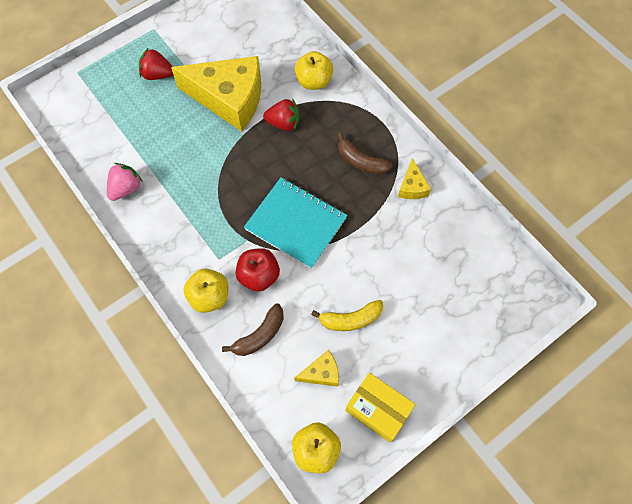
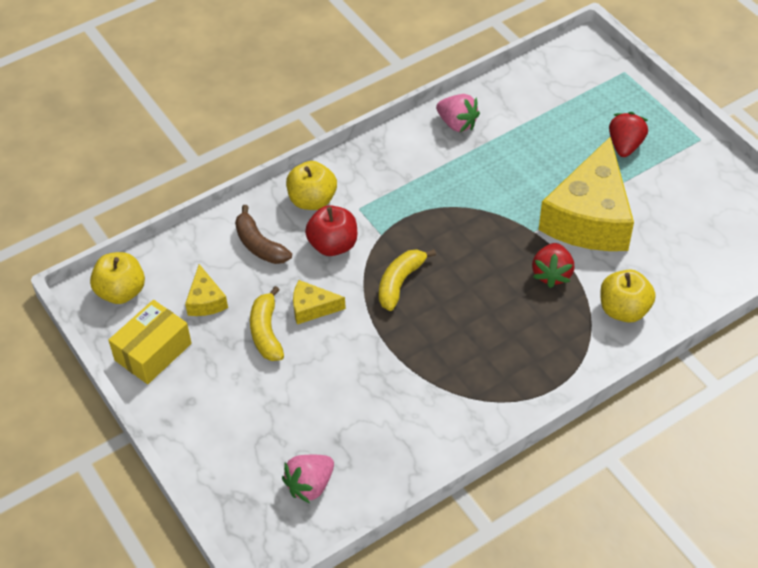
camera: 95 degrees right, 15 degrees down
turquoise notebook [244,177,348,269] -> yellow banana [379,249,436,311]
brown banana [337,132,393,174] -> none
yellow cheese [398,158,431,199] -> yellow cheese moved to [293,280,346,324]
none -> pink strawberry [282,455,334,503]

